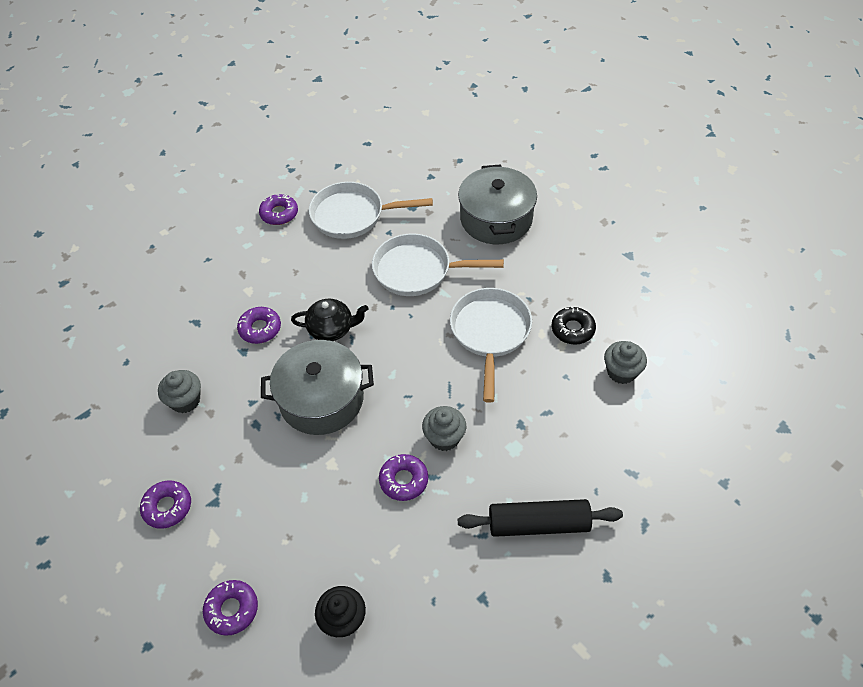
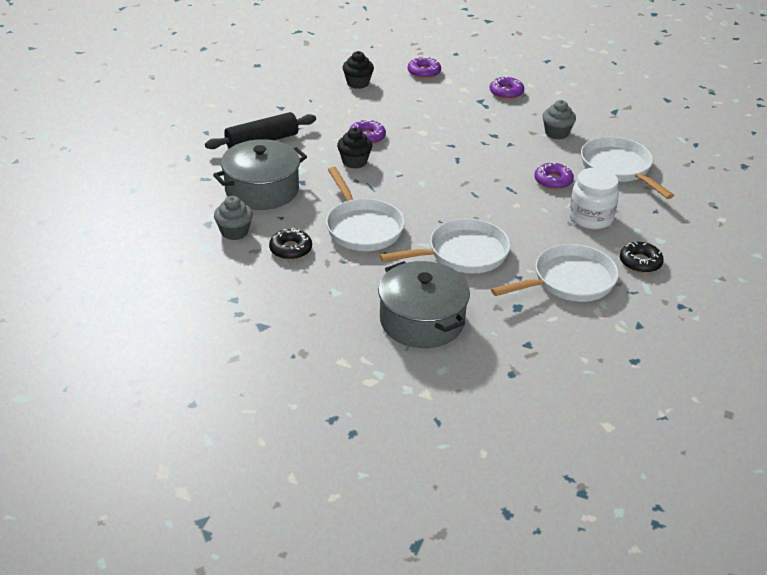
camera: 150 degrees right, 15 degrees down
purple donut [259,194,298,225] -> black donut [620,242,664,273]
grey pot [261,340,374,435] -> grey pot moved to [213,139,307,210]
black teapot [291,299,368,341] -> none
grey cupcake [422,406,466,451] -> black cupcake [337,128,372,168]
none -> white jar [569,168,619,229]
none -> white pan [581,137,674,199]

